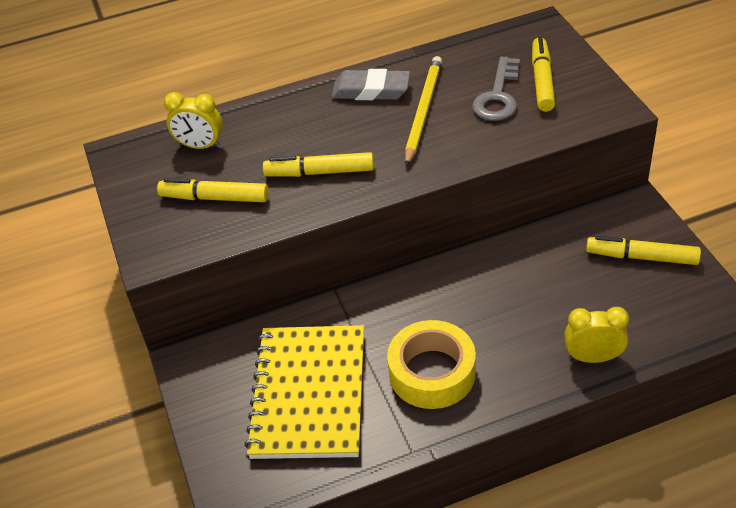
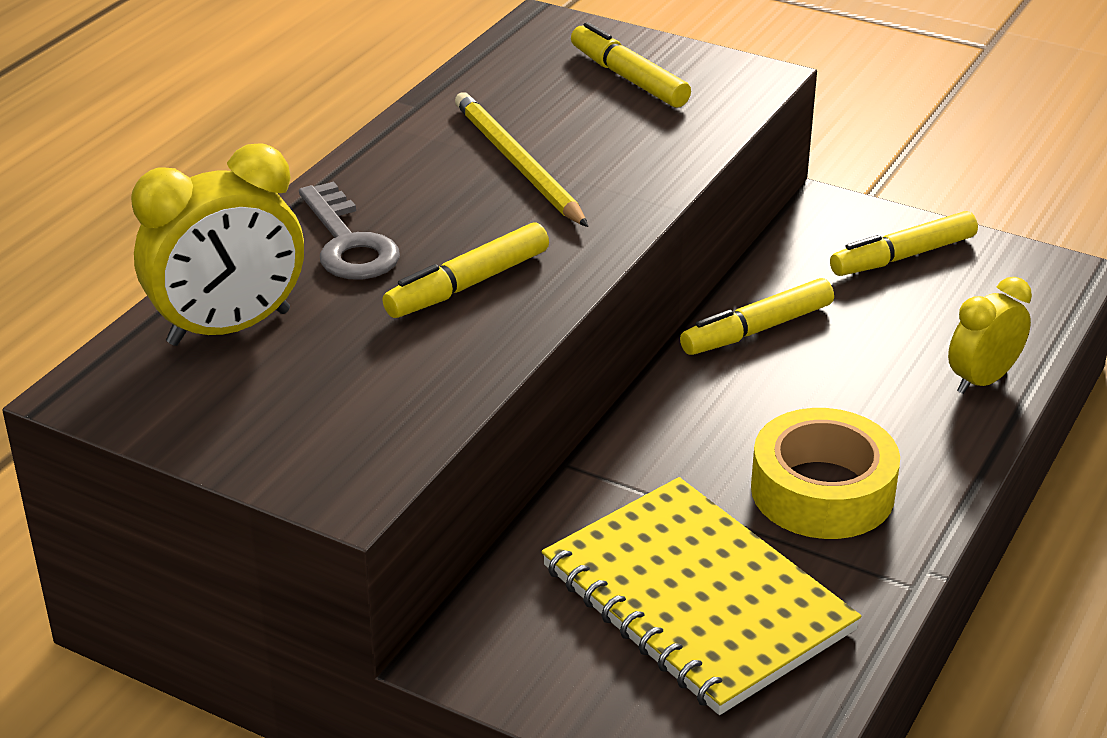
camera: 45 degrees left, 10 degrees down
yellow marker [157,178,269,202] -> yellow marker moved to [680,278,834,355]
yellow clock [164,92,223,149] -> yellow clock [131,143,304,346], size x1.60
grey eraser [331,69,410,100] -> none
grey key [472,57,520,121] -> grey key moved to [299,182,400,280]

